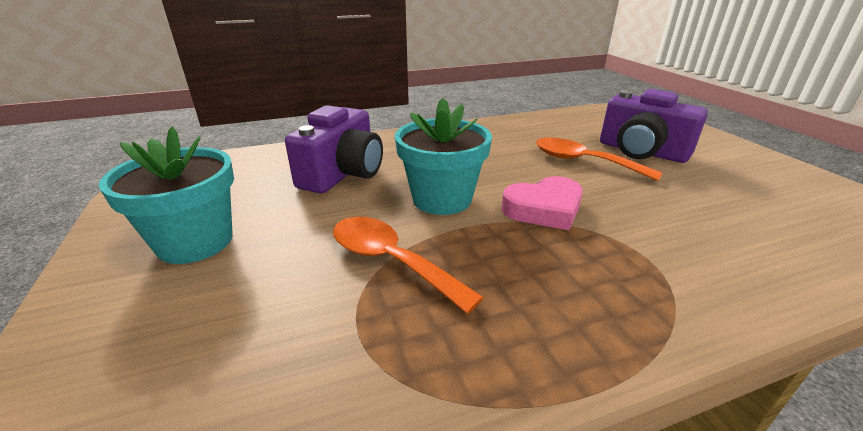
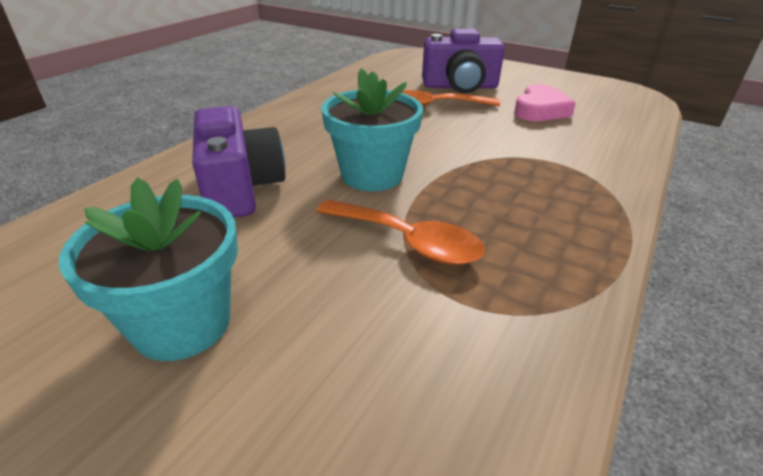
camera: 40 degrees left, 5 degrees up
orange spoon [333,217,484,314] -> orange spoon turned 150 degrees counterclockwise [316,200,485,265]
pink heart [501,176,583,230] -> pink heart moved to [514,84,576,121]

